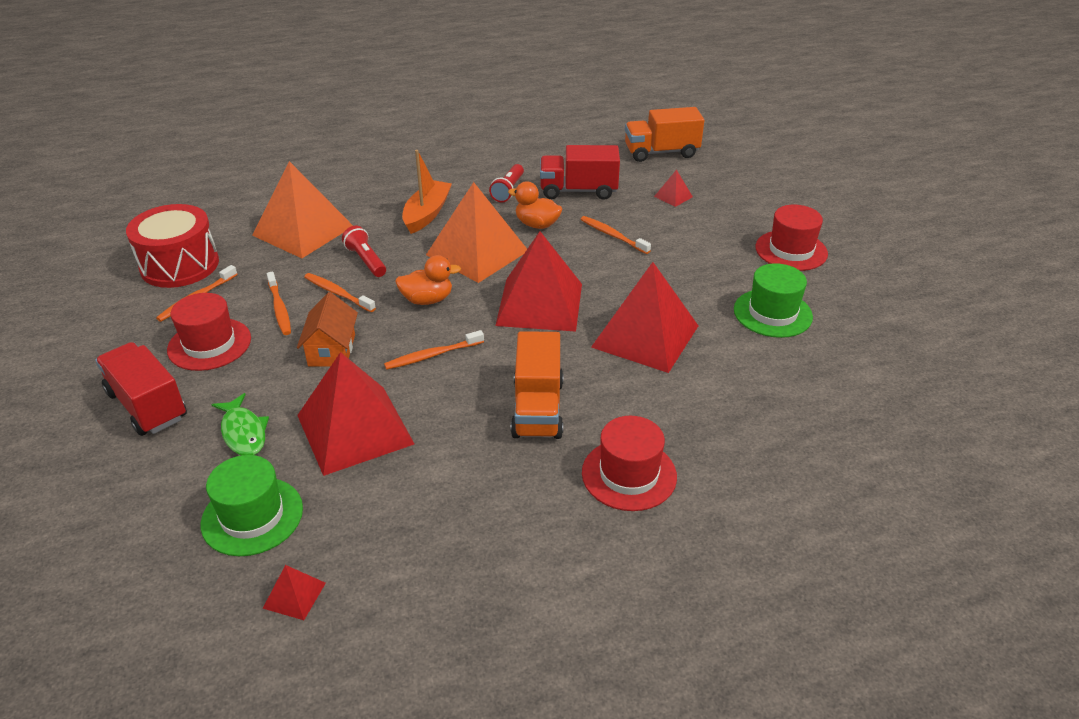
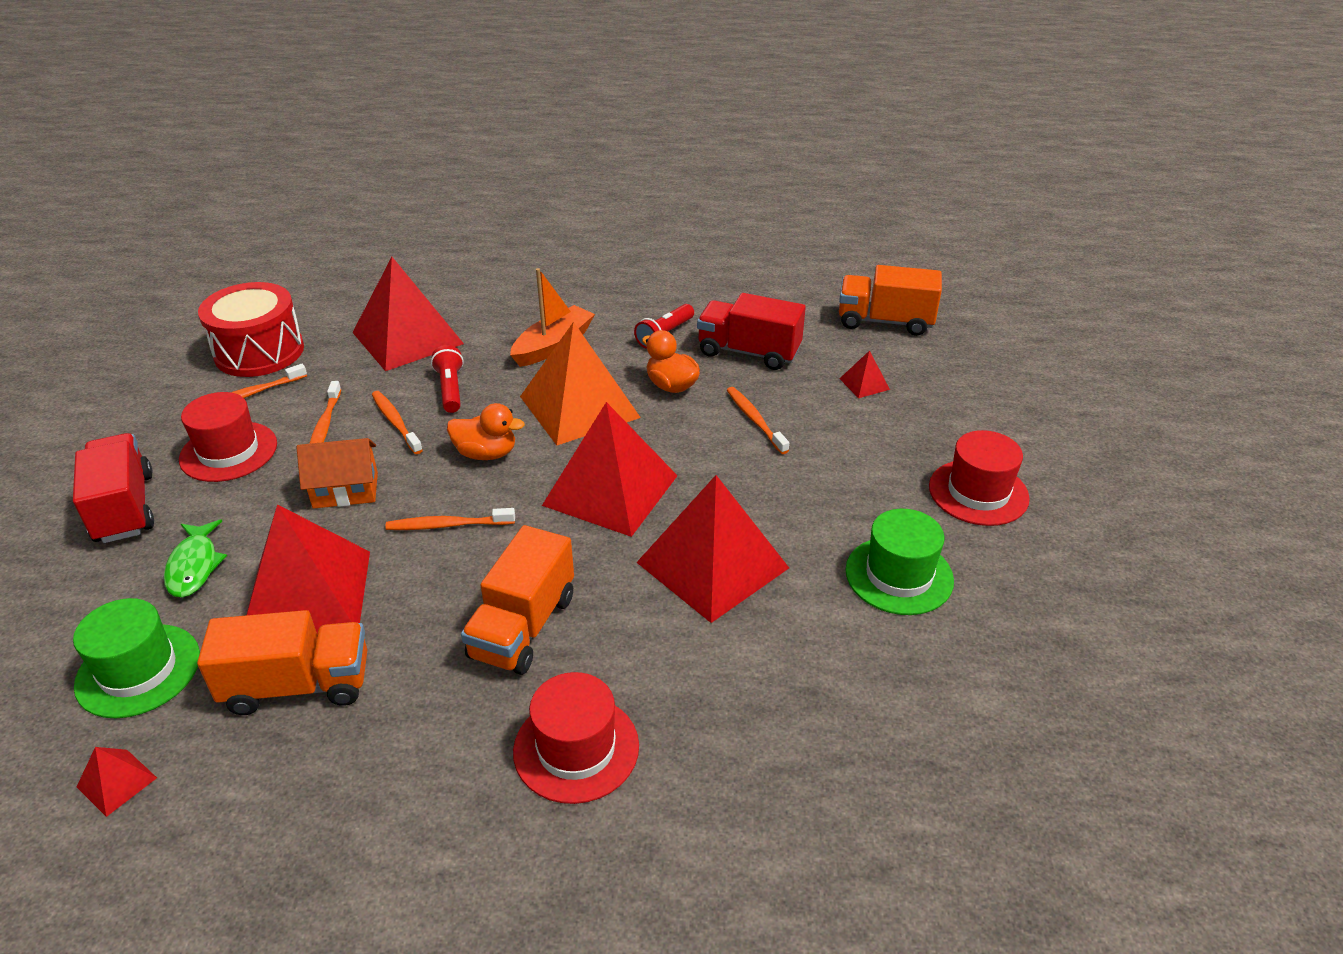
camera: 20 degrees right, 0 degrees up
orange pyramid [252,161,353,258] -> red pyramid [352,257,464,371]
orange house [297,292,358,367] -> orange house turned 60 degrees clockwise [296,438,378,509]
none -> orange truck [197,610,367,715]

